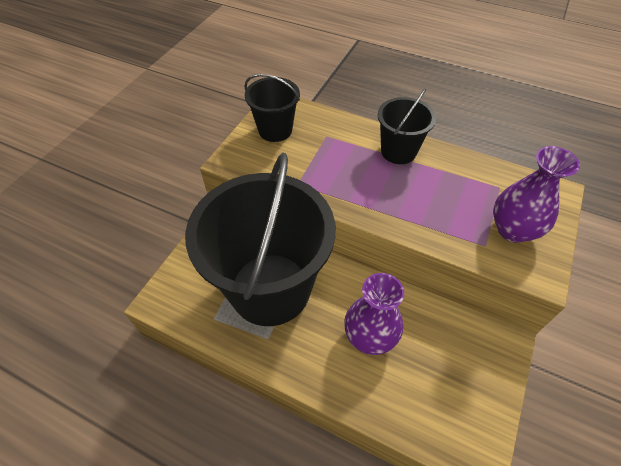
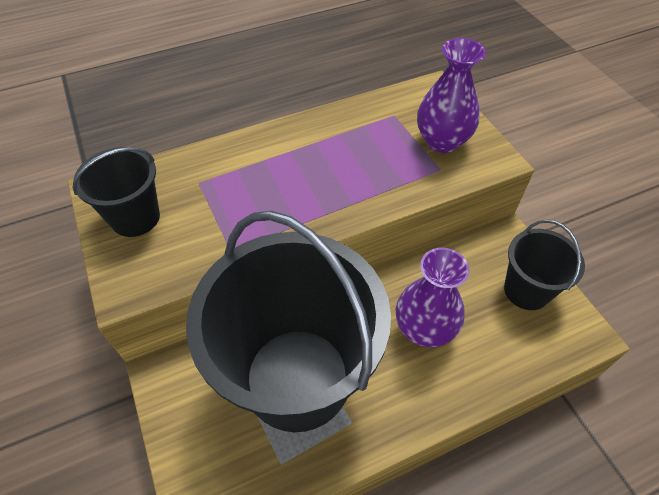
camera: 50 degrees left, 0 degrees up
black bucket [378,89,436,164] -> black bucket moved to [504,220,585,310]

